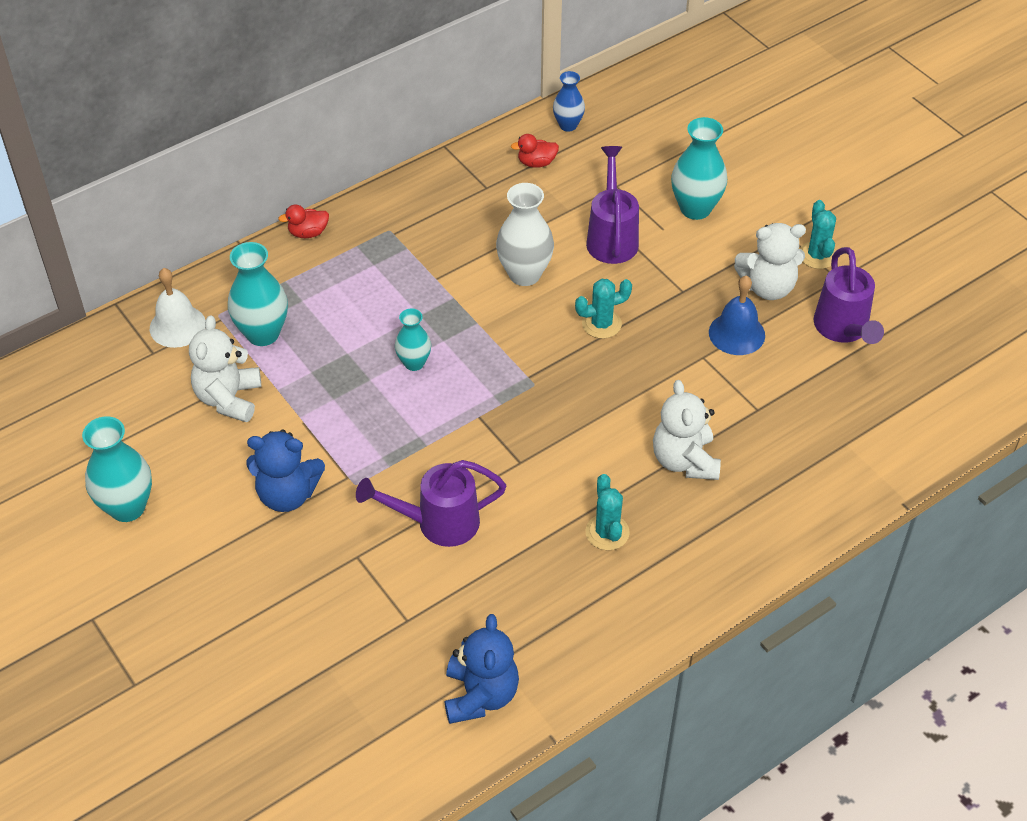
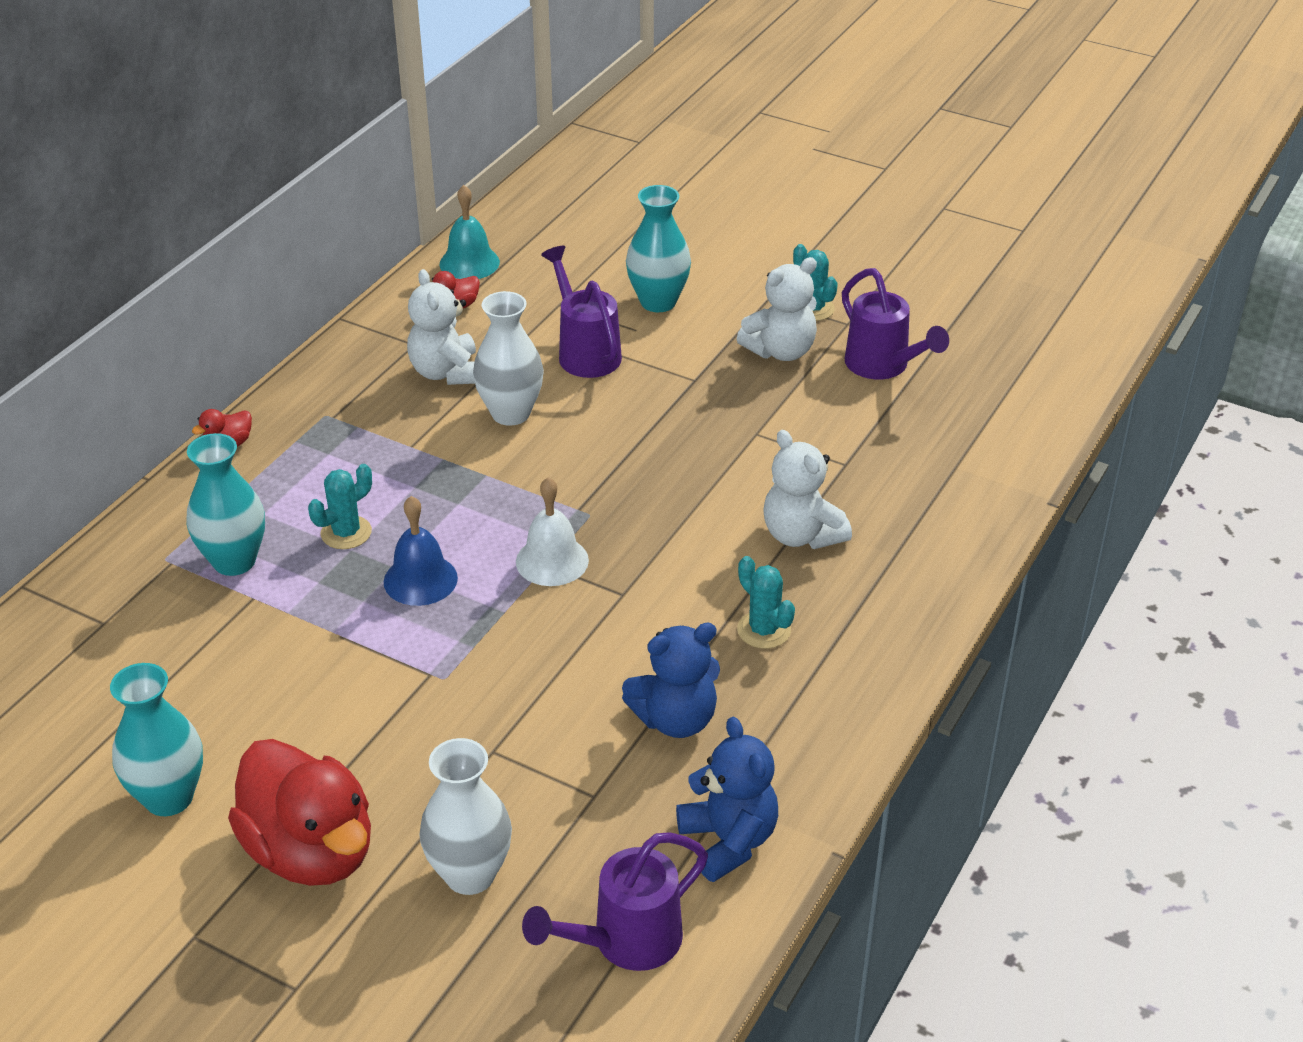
camera: 25 degrees left, 10 degrees down
white bell [150,268,206,348] -> white bell moved to [516,477,589,586]
white teddy bear [189,315,261,422] -> white teddy bear moved to [407,269,476,385]
blue teddy bear [246,429,325,512] -> blue teddy bear moved to [622,623,720,738]
purple watering can [356,460,506,547] -> purple watering can moved to [522,833,708,971]
turquoise vase [395,308,431,371] -> none
blue vase [553,71,585,132] -> turquoise bell [439,185,500,279]
turquoise cactus [575,279,632,339] -> turquoise cactus moved to [308,464,372,549]
blue bell [709,275,765,355] -> blue bell moved to [384,496,458,606]
none -> red duck [228,739,371,886]
none -> white vase [419,738,512,895]

